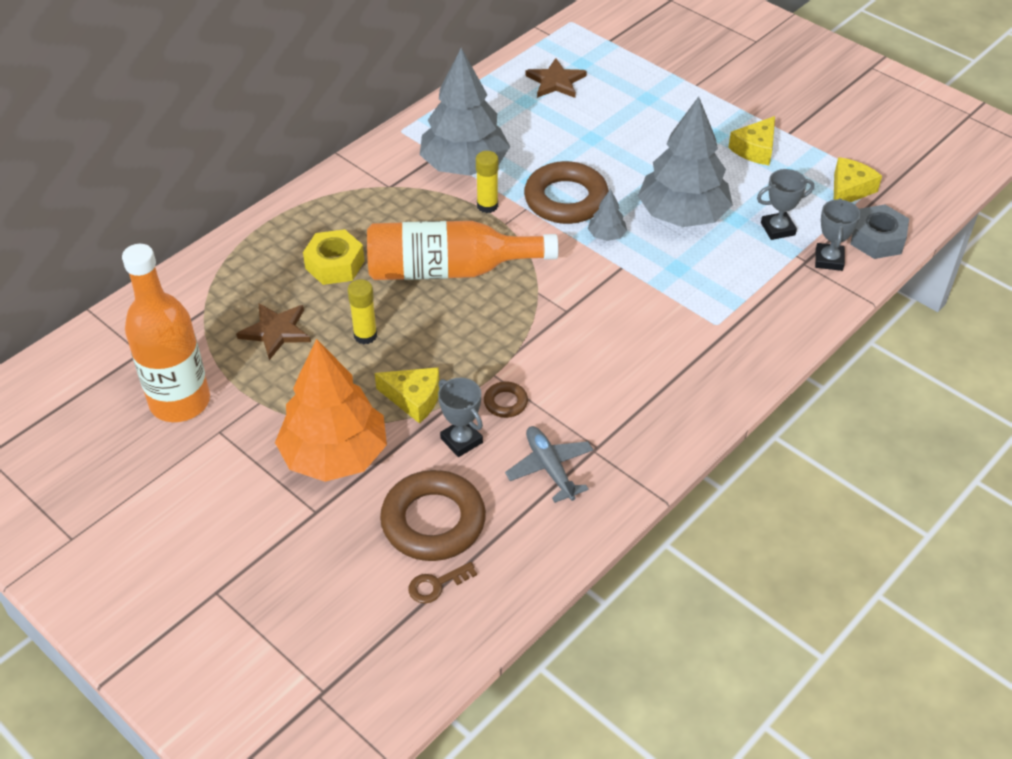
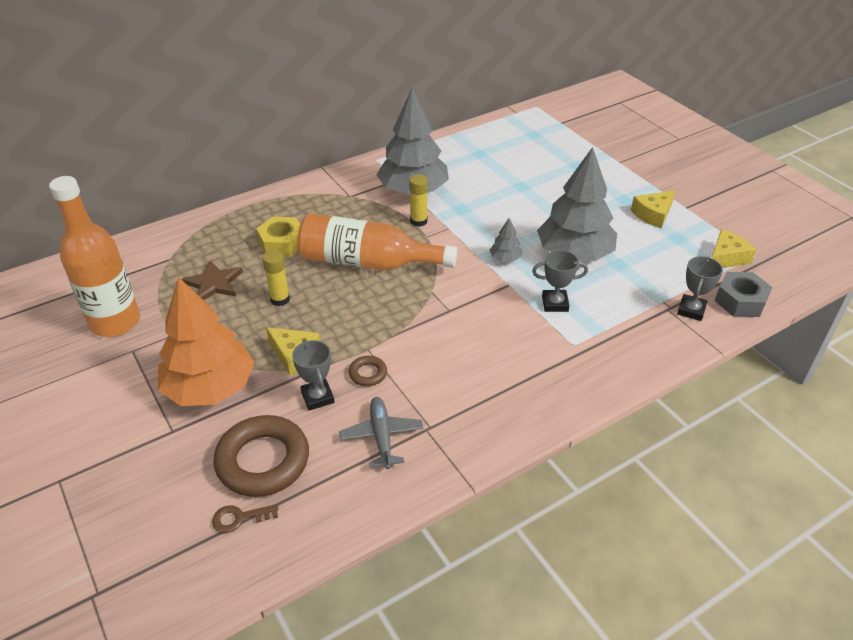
camera: 15 degrees right, 5 degrees down
brown ring [524,161,609,224] -> none
brown star [525,58,587,98] -> none
grey trophy [757,169,814,240] -> grey trophy moved to [532,250,588,312]

